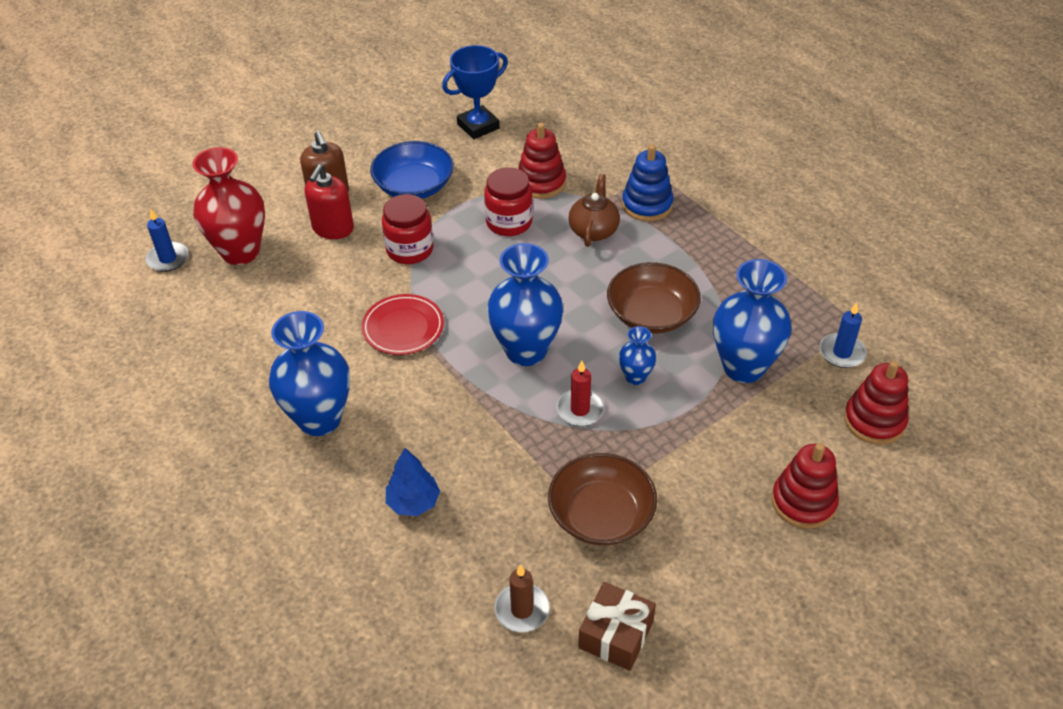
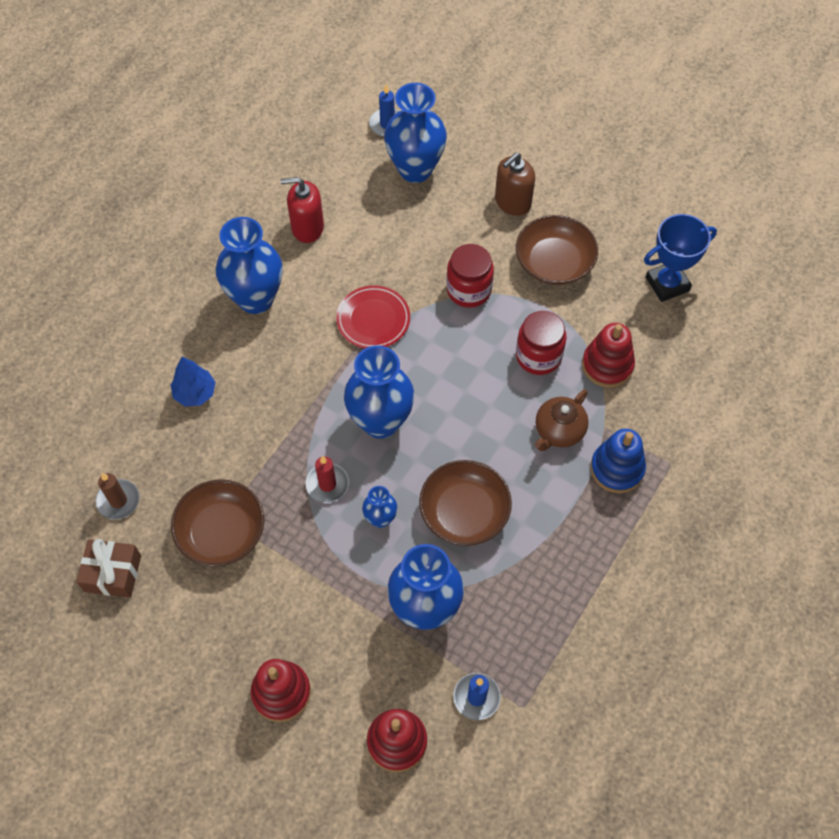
camera: 70 degrees right, 15 degrees up
red vase [193,147,265,265] -> blue vase [384,83,447,183]
red soap dispenser [305,164,354,239] -> red soap dispenser moved to [280,177,324,243]
blue bowl [370,141,454,199] -> brown bowl [516,215,598,285]
blue trophy [442,45,508,139] -> blue trophy turned 60 degrees counterclockwise [644,214,717,302]
brown teapot [568,174,620,247] -> brown teapot turned 135 degrees clockwise [535,389,589,451]

